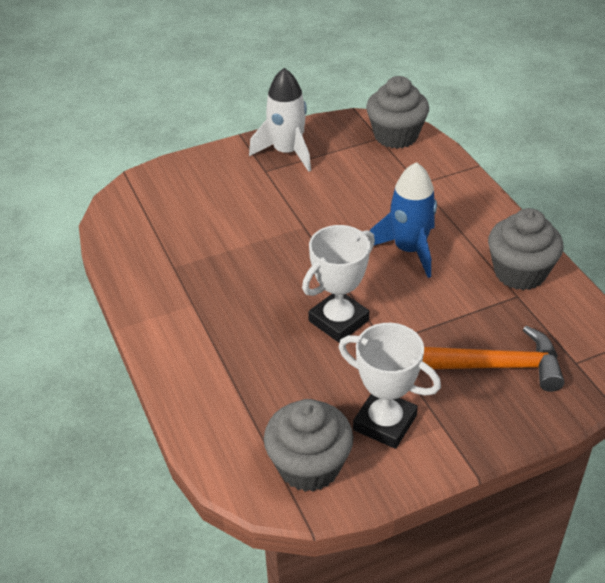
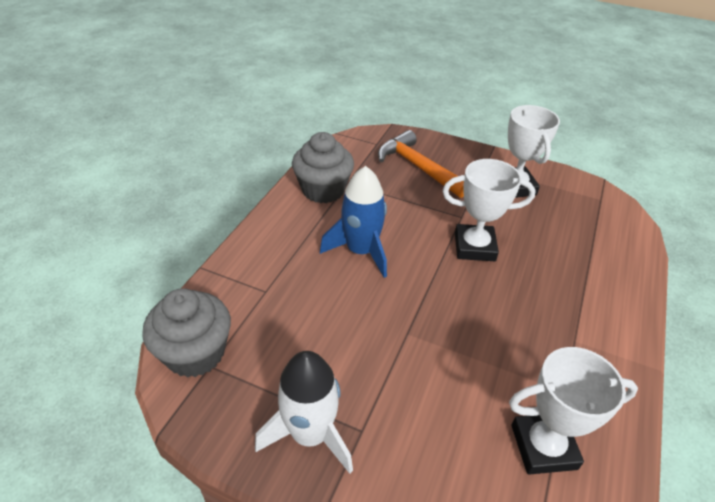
camera: 135 degrees left, 0 degrees up
grey cupcake [264,399,353,492] -> none
none -> white trophy [509,347,638,475]

